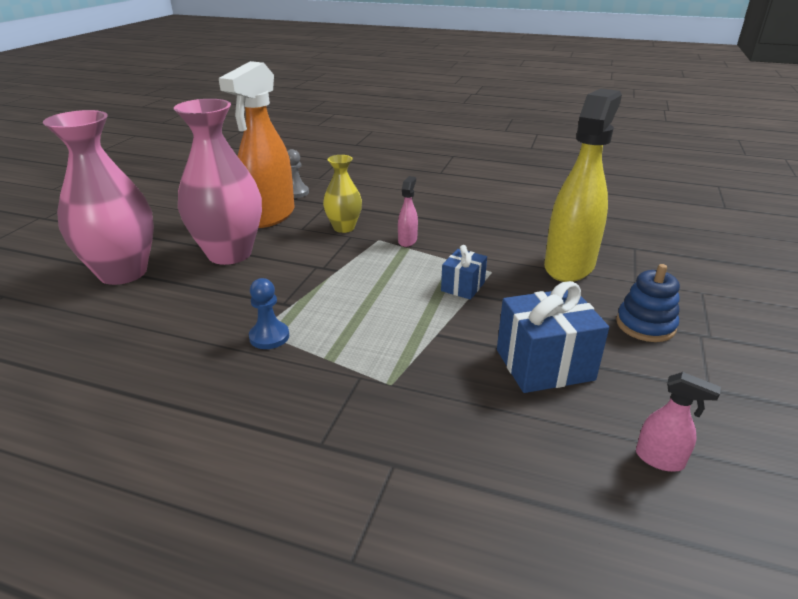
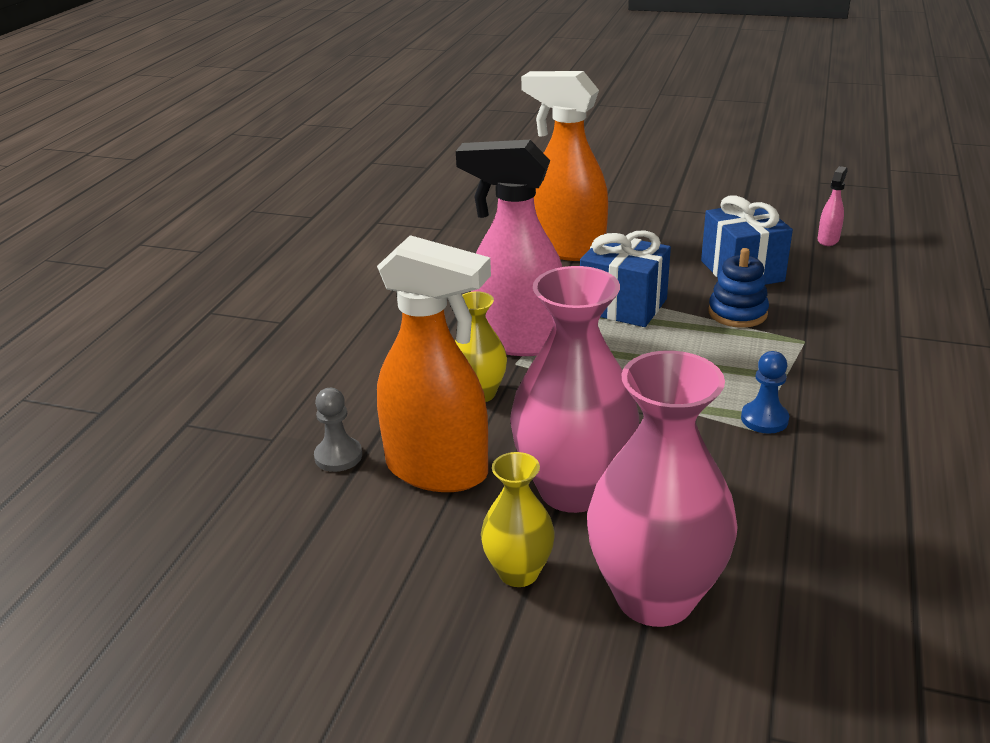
camera: 90 degrees left, 0 degrees up
pink spray bottle [398,176,418,247] -> pink spray bottle [456,140,563,356], size x2.42
blue gift [441,245,487,300] -> blue gift [580,230,671,327], size x1.74
yellow spray bottle [544,89,622,282] -> orange spray bottle [521,71,608,261]
blue stacking toy [616,264,680,342] -> blue stacking toy moved to [708,248,769,328]
none -> yellow vase [481,452,555,587]

